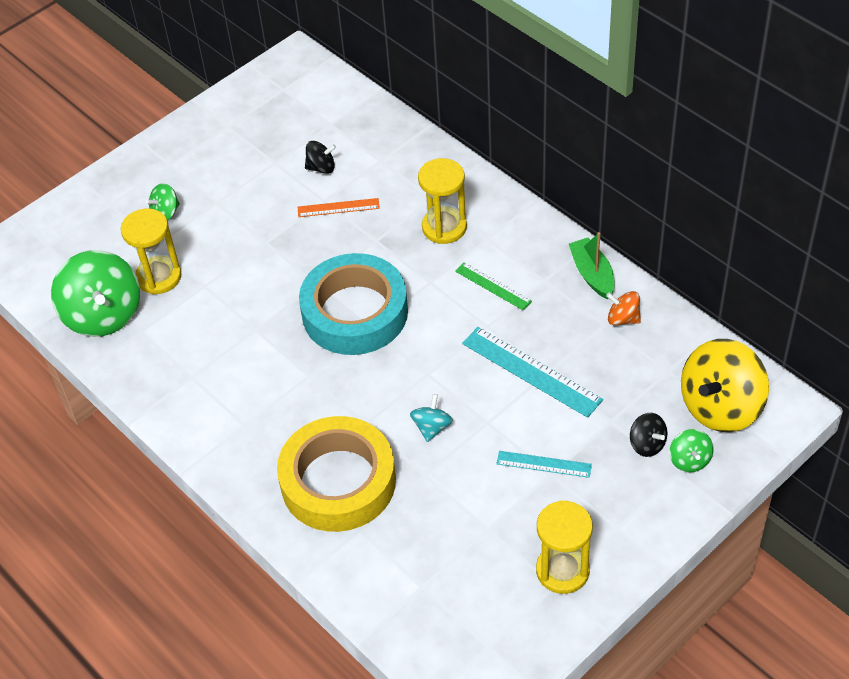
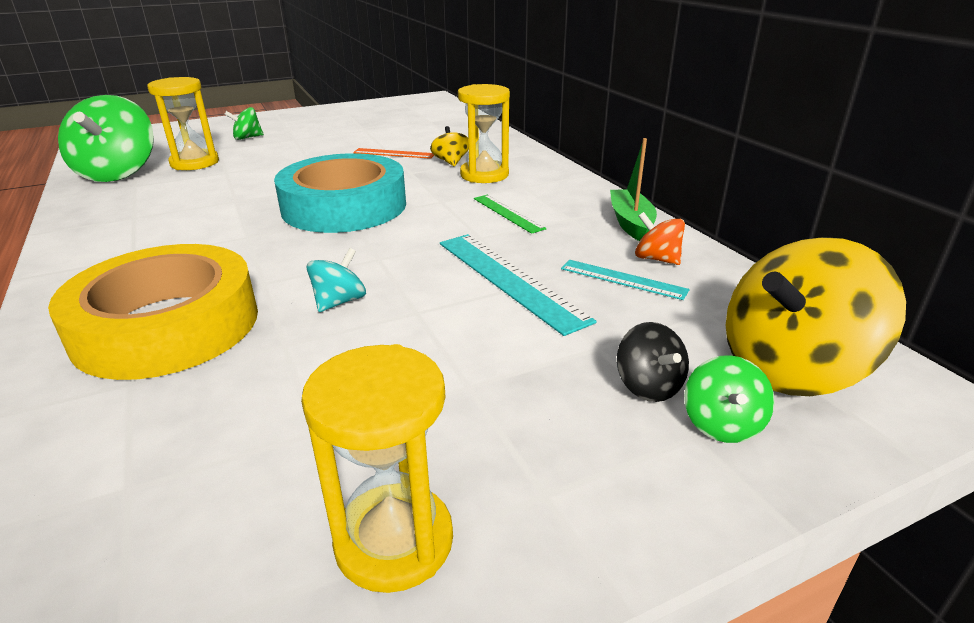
camera: 15 degrees right, 20 degrees down
black spinning top [305,141,336,174] -> none
turquoise ruler [496,451,592,478] -> turquoise ruler moved to [561,260,690,300]
none -> yellow spinning top [430,126,469,166]

